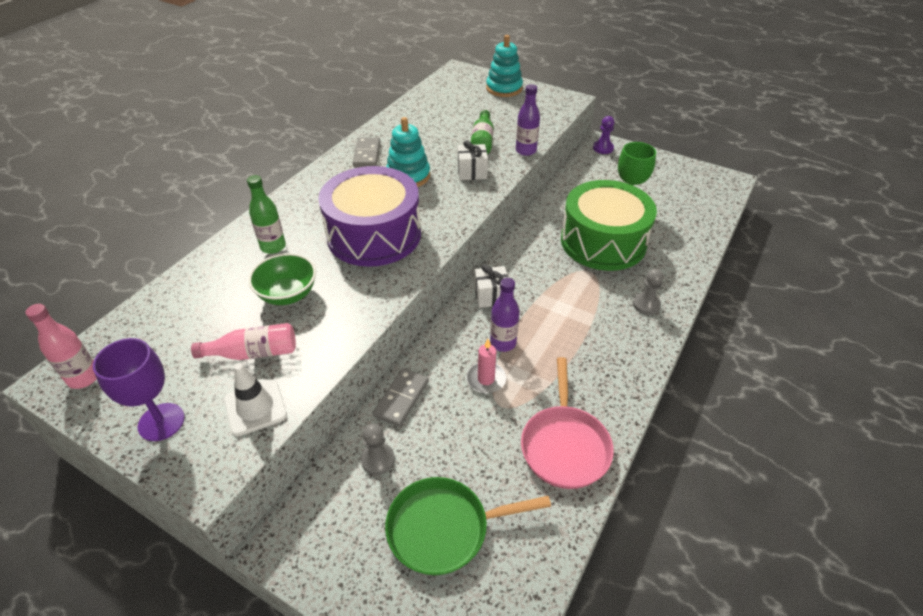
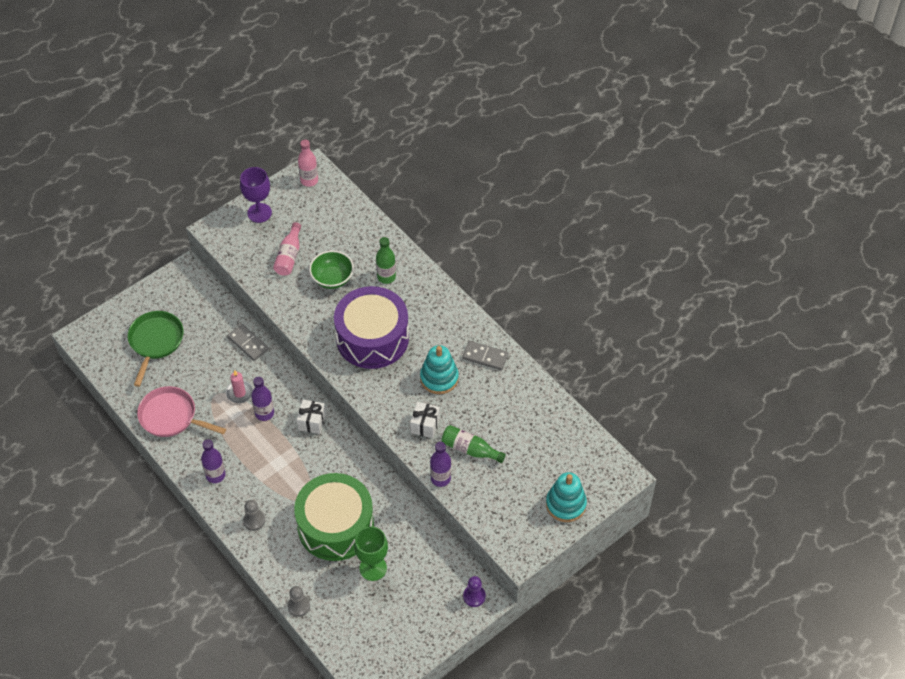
camera: 110 degrees right, 10 degrees up
white traffic cone [224,363,287,436] -> none
grey pawn [361,424,395,475] -> grey pawn moved to [287,586,310,617]
none -> purple bottle [201,439,226,483]

